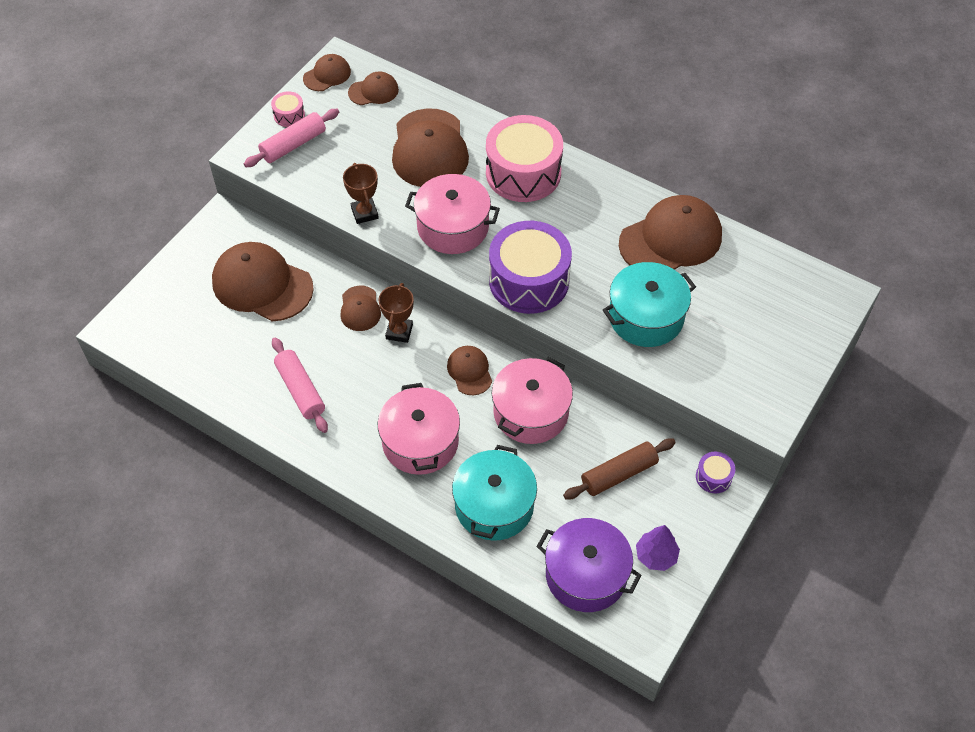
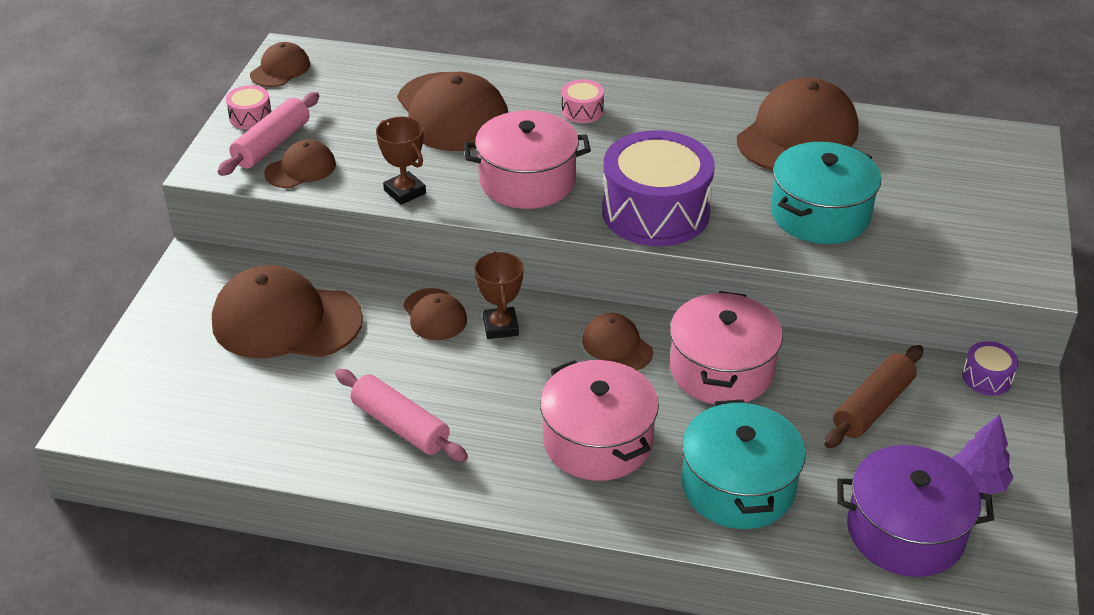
camera: 20 degrees left, 15 degrees down
brown cap [348,71,399,105] -> brown cap moved to [264,140,336,188]
pink drum [486,115,563,202] -> pink drum [562,79,604,123], size x0.43

